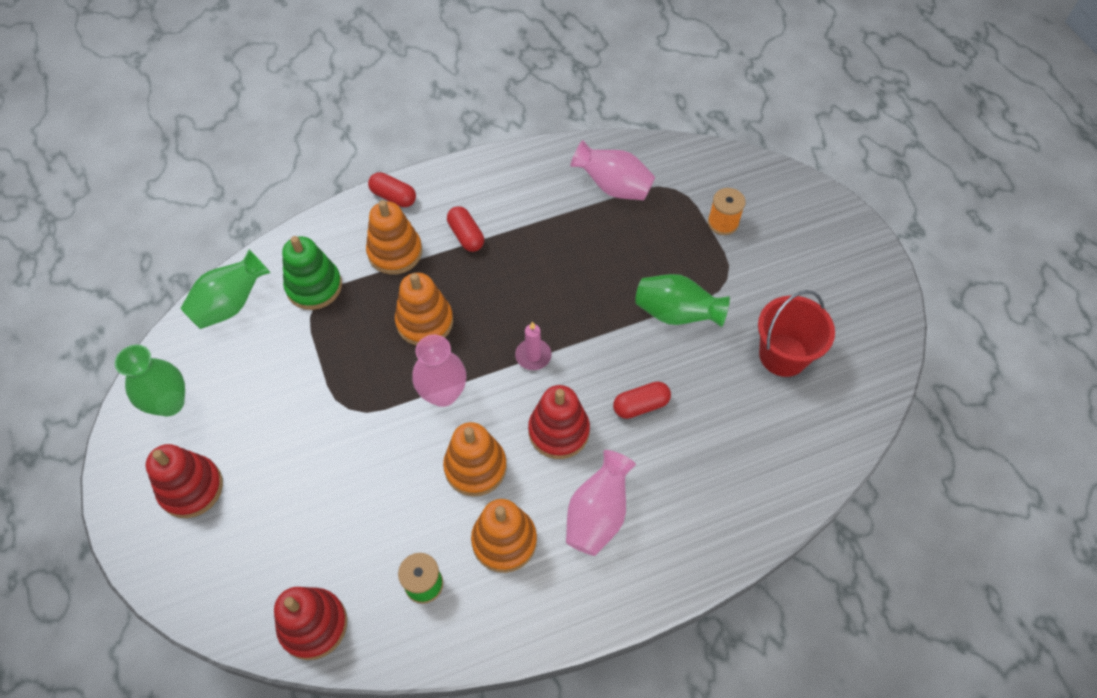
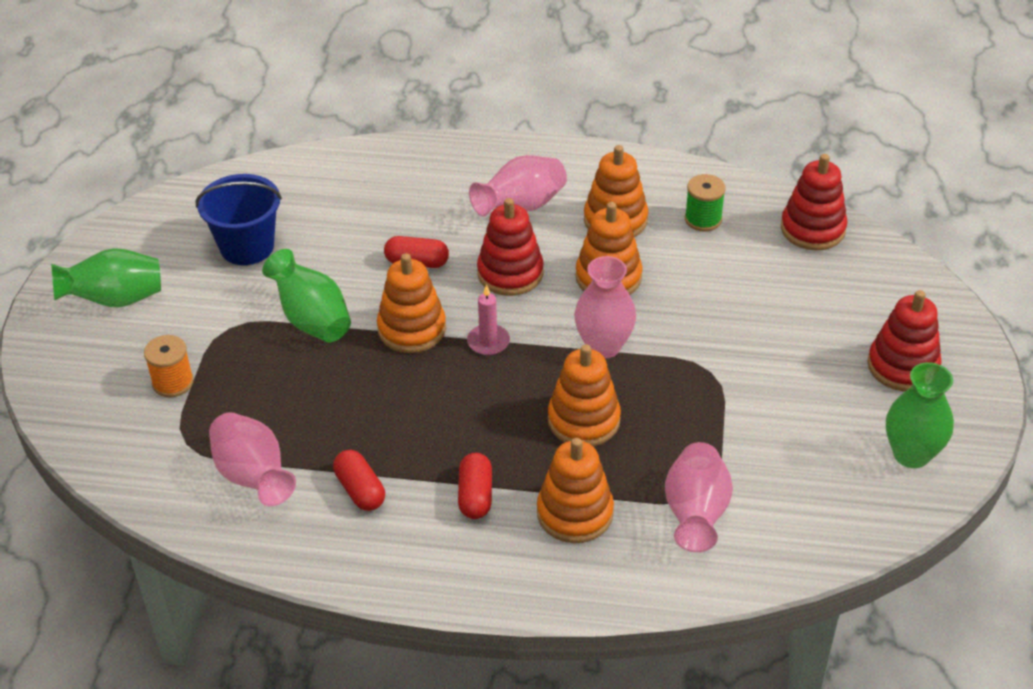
camera: 150 degrees left, 15 degrees down
green vase [181,250,270,329] -> green vase moved to [51,248,161,308]
green stacking toy [282,236,342,310] -> pink vase [665,442,733,552]
red capsule [368,172,416,207] -> red capsule moved to [333,450,385,511]
red bucket [758,290,835,377] -> blue bucket [196,174,282,265]
none -> orange stacking toy [377,253,446,353]

